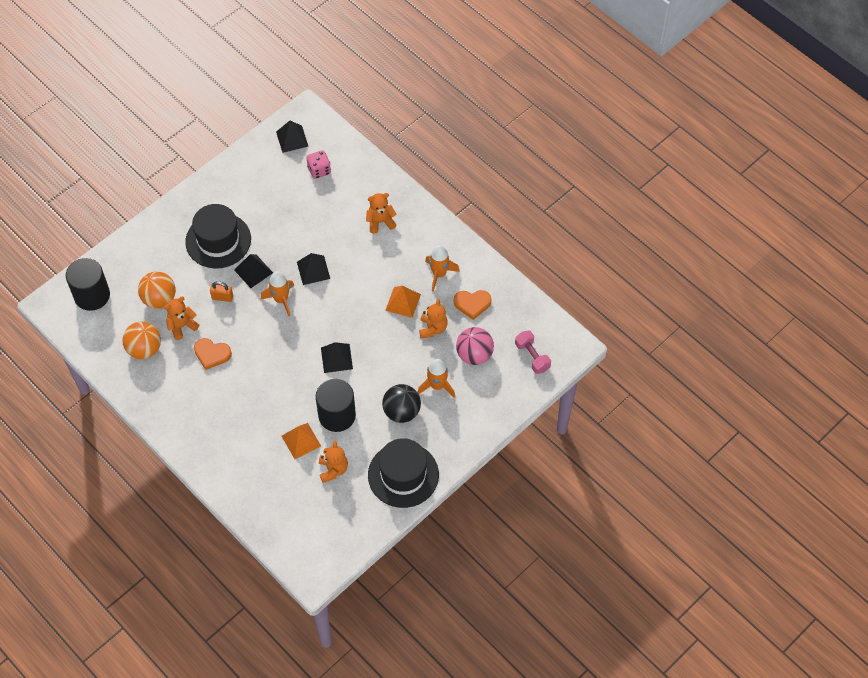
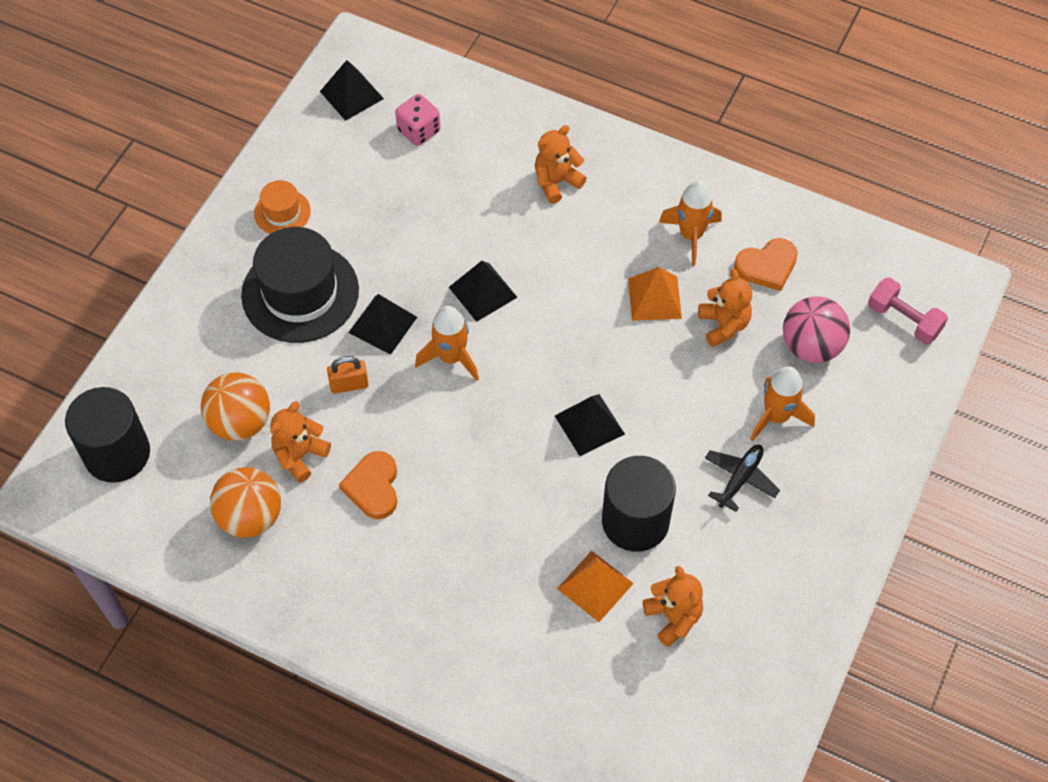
camera: 20 degrees left, 0 degrees up
orange heart [194,338,232,370] -> orange heart turned 90 degrees clockwise [339,451,397,519]
black hat [368,438,439,508] -> none
black ball [382,384,421,423] -> black plane [705,445,780,512]
none -> orange hat [254,180,311,234]

